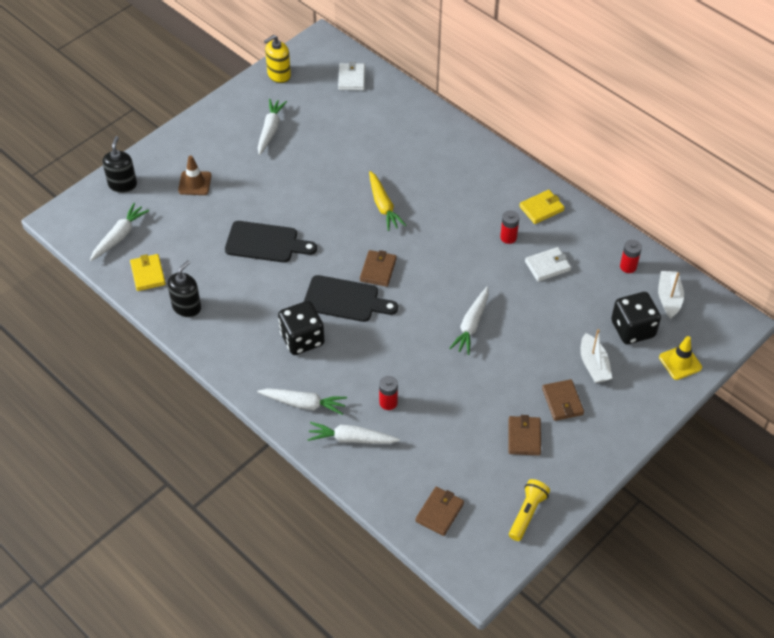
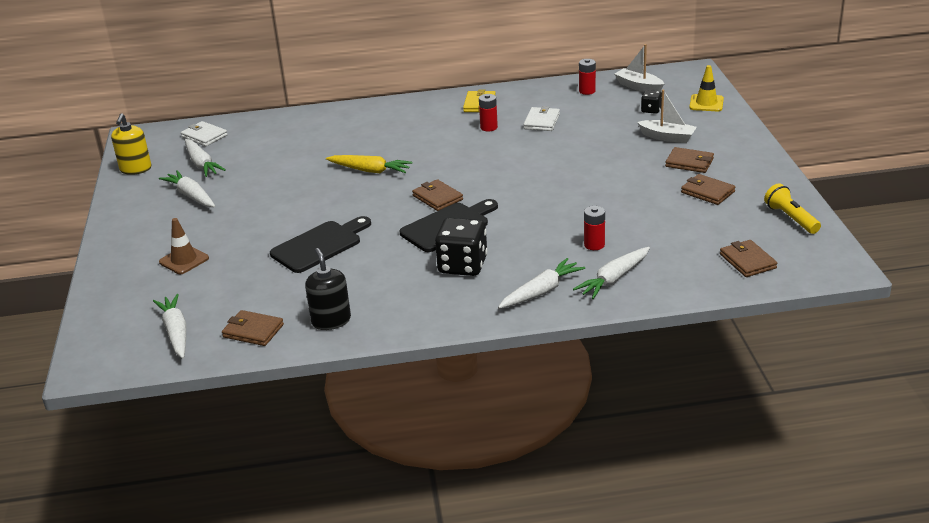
camera: 50 degrees left, 20 degrees down
black soap dispenser [102,136,137,193] -> none
yellow wallet [130,254,166,291] -> brown wallet [222,310,284,346]
white carrot [449,287,489,355] -> white carrot moved to [185,139,226,177]
black dice [611,292,661,344] -> black dice [641,90,662,114], size x0.50

